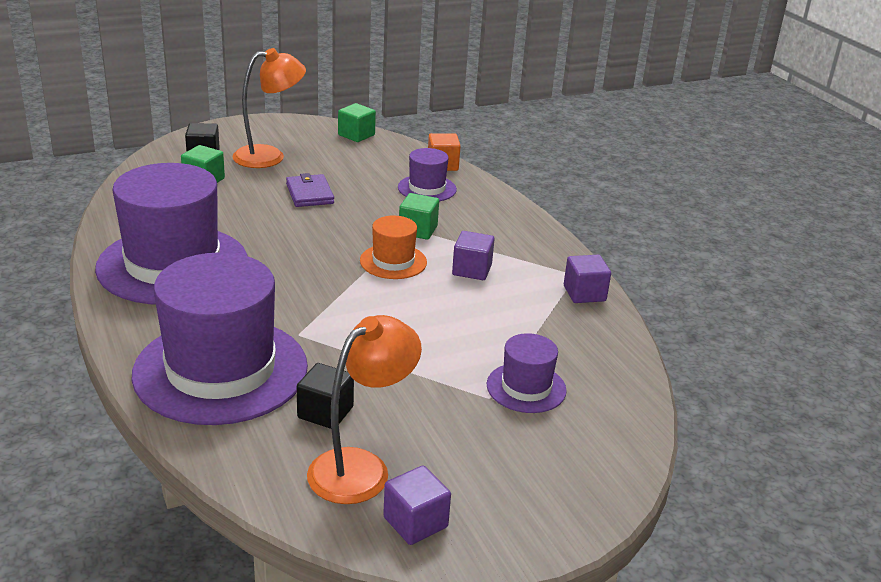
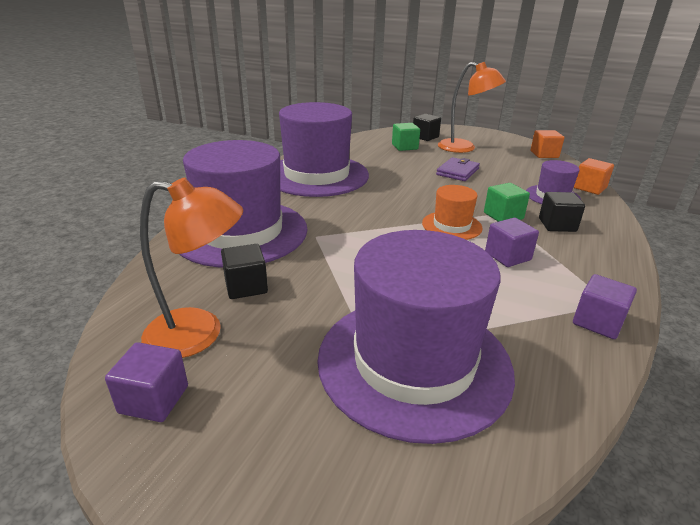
camera: 50 degrees right, 0 degrees up
green cube [338,103,376,142] -> orange cube [531,130,564,158]
purple hat [487,333,567,413] -> purple hat [317,230,515,444], size x2.13
none -> black cube [539,192,585,232]

